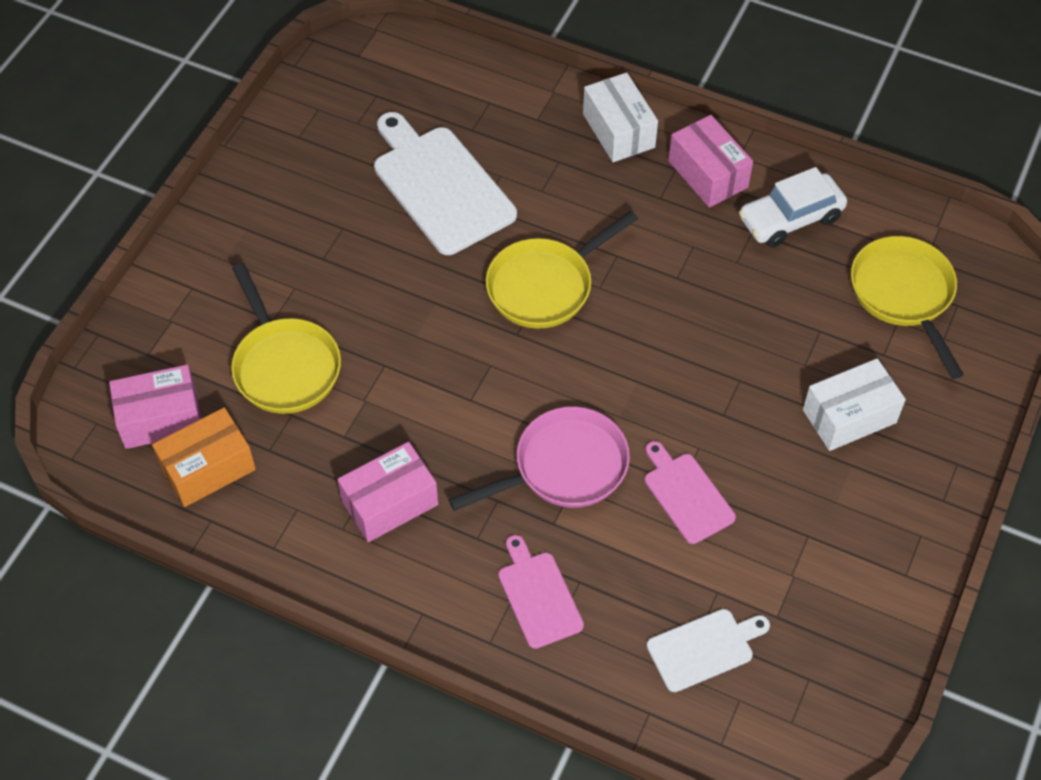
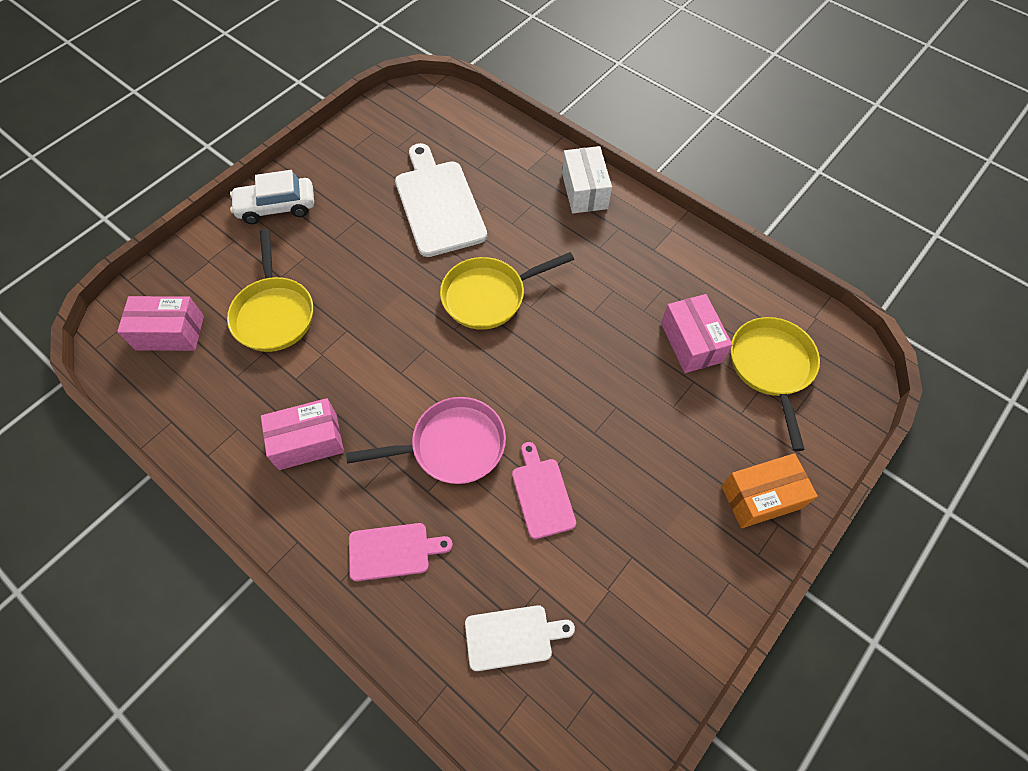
camera: 15 degrees right, 5 degrees up
orange box [152,407,256,507] -> orange box moved to [721,453,818,528]
pink cutting board [498,535,584,649] -> pink cutting board turned 90 degrees clockwise [349,523,453,581]
pink box [668,115,753,208] -> pink box moved to [661,294,733,373]
white car [739,167,847,247] -> white car moved to [230,170,314,224]
white box [803,358,906,451] -> none

